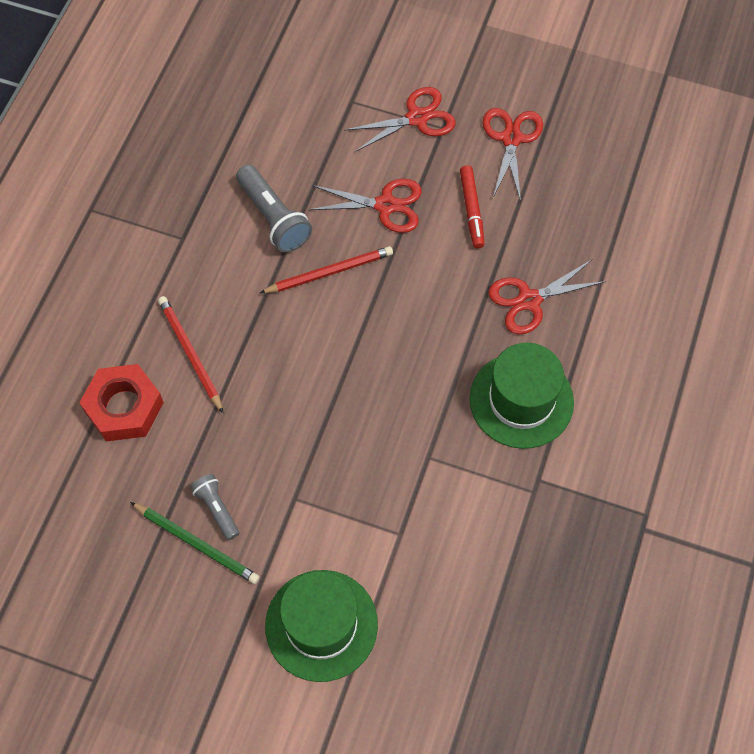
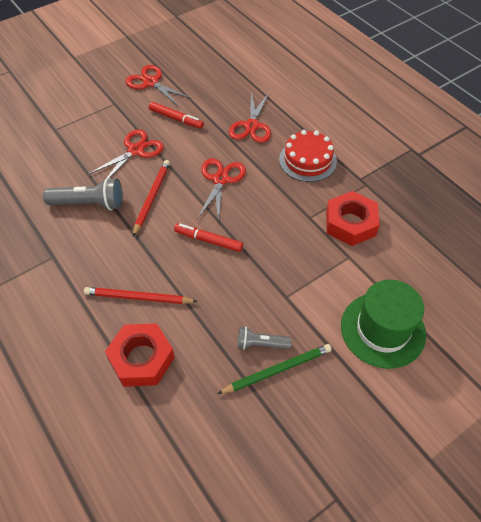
camera: 55 degrees left, 10 degrees down
red scissors [344,87,456,152] -> red scissors moved to [197,158,246,223]
green hat [470,343,574,449] -> red cake [279,130,337,182]
none -> red marker [174,223,243,252]
none -> red nut [326,191,380,246]

